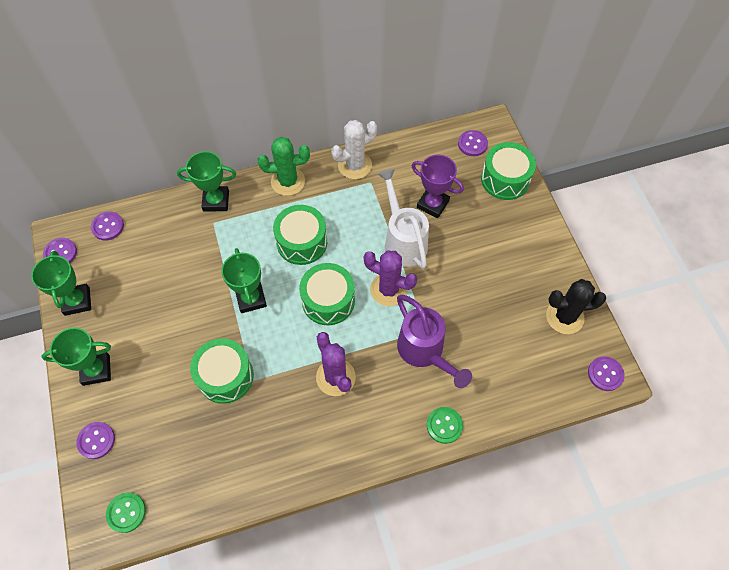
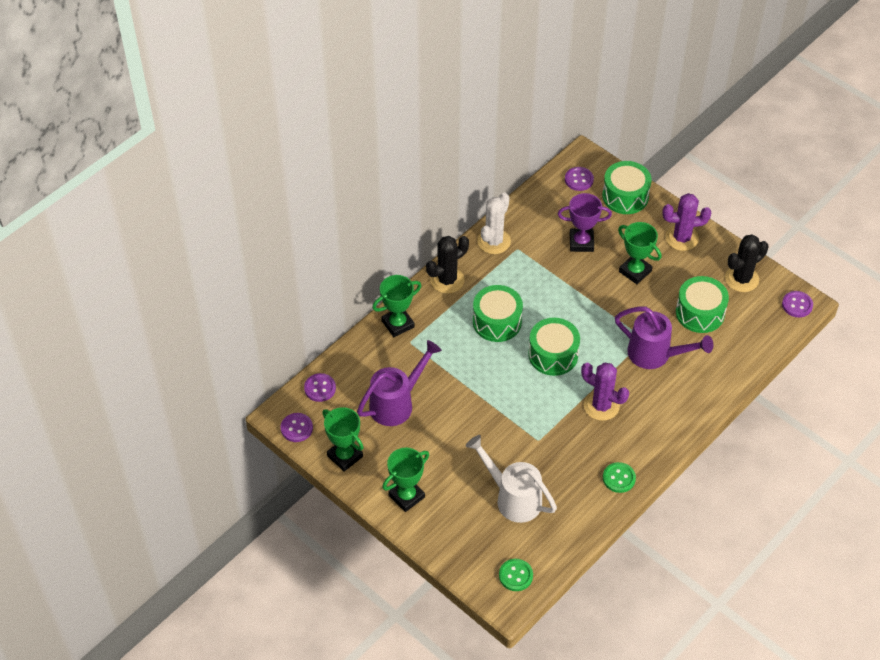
camera: 30 degrees left, 10 degrees down
purple button [76,422,115,459] -> none
green drum [190,338,254,404] -> green drum moved to [676,276,729,333]
green trophy [221,248,267,313] -> green trophy moved to [618,222,662,284]
green cactus [258,137,310,196] -> black cactus [426,236,469,294]
purple cactus [363,251,417,306] -> purple cactus moved to [663,193,711,251]
white watering can [377,169,429,269] -> white watering can moved to [466,435,557,523]
green button [427,407,463,444] -> green button moved to [603,462,636,493]
none -> purple watering can [357,340,442,426]

